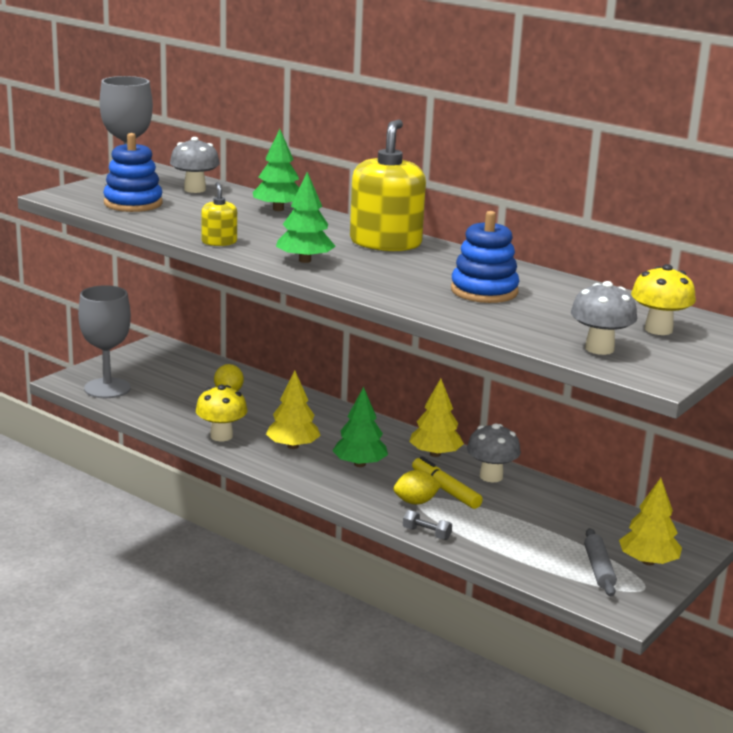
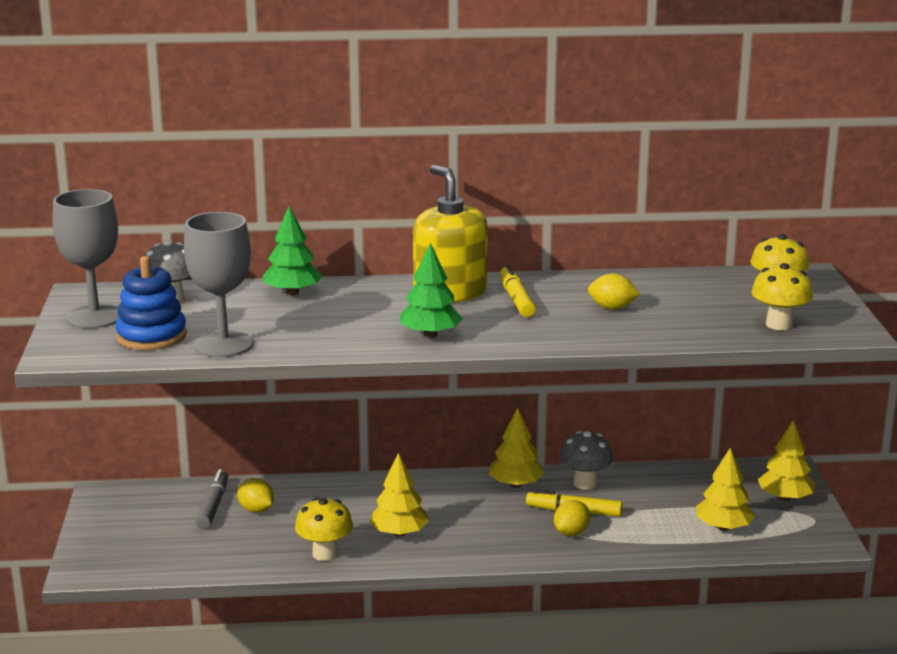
camera: 40 degrees left, 0 degrees up
grey goblet [78,285,131,398] -> grey goblet moved to [184,212,253,357]
yellow soap dispenser [201,182,237,246] -> none
green tree [332,387,388,467] -> none
grey dumbbell [403,510,452,540] -> none
blue stacking toy [451,211,519,303] -> yellow lemon [588,273,640,310]
grey mushroom [571,281,637,355] -> yellow mushroom [751,263,813,330]
grey rolling pin [584,528,617,597] -> none
none -> grey marker [195,469,228,529]
none -> yellow marker [500,265,536,317]
none -> yellow tree [696,448,755,531]

